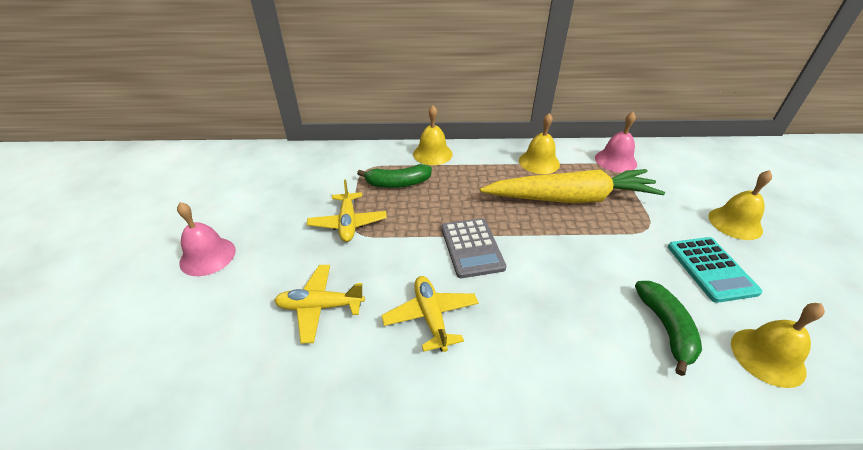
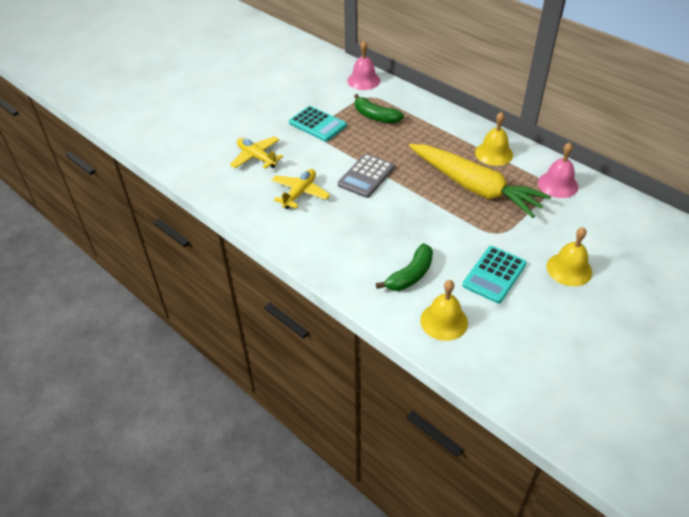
camera: 45 degrees right, 5 degrees up
pink bell [177,202,236,276] -> pink bell moved to [347,41,380,90]
yellow plane [307,180,387,242] -> turquoise calculator [289,106,347,142]
yellow bell [413,106,453,165] -> none

